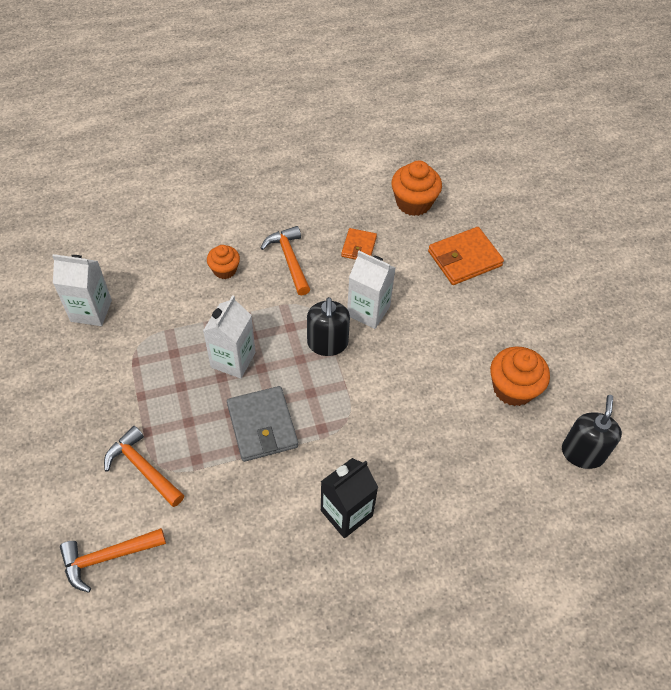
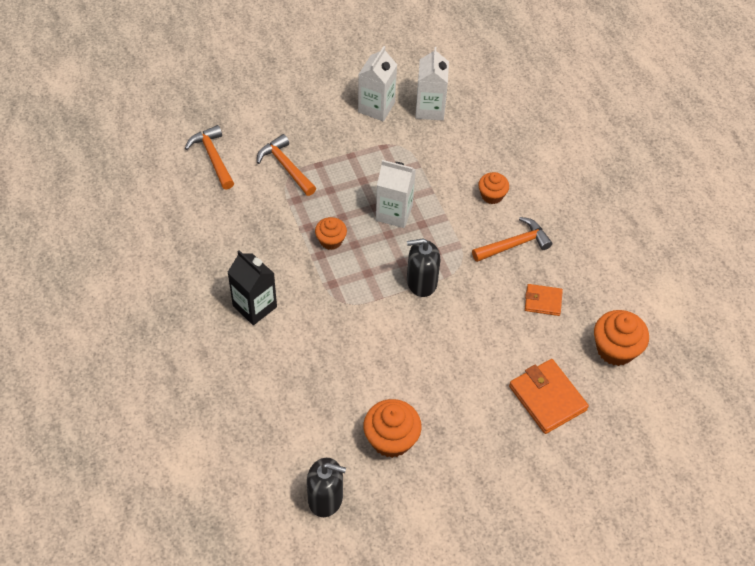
camera: 85 degrees right, 0 degrees up
orange hammer [104,426,184,507] -> orange hammer turned 75 degrees counterclockwise [257,134,316,196]
grey wallet [227,386,298,462] -> orange cupcake [315,217,347,250]
white carton [347,251,395,329] -> white carton moved to [358,46,397,121]

